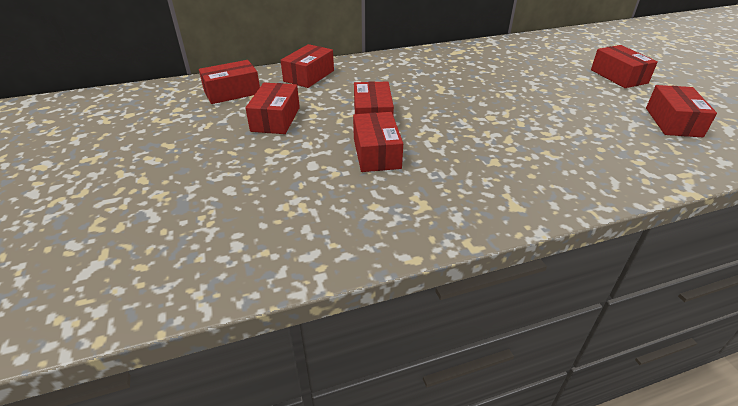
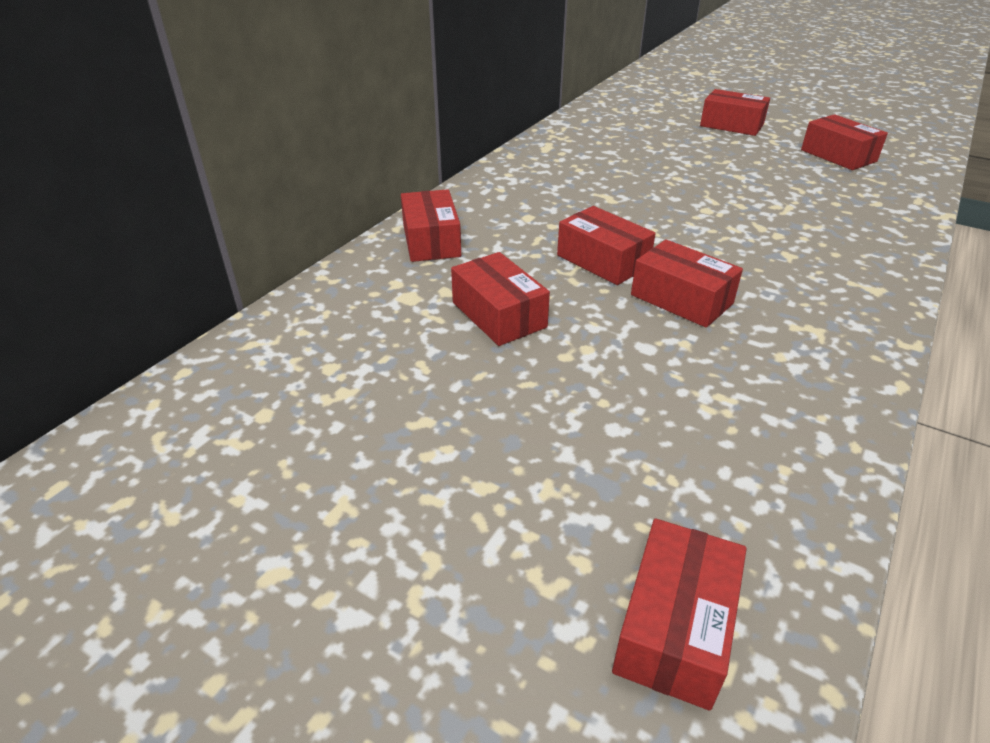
camera: 40 degrees left, 0 degrees up
red box [199,60,260,104] -> red box moved to [612,518,747,711]

